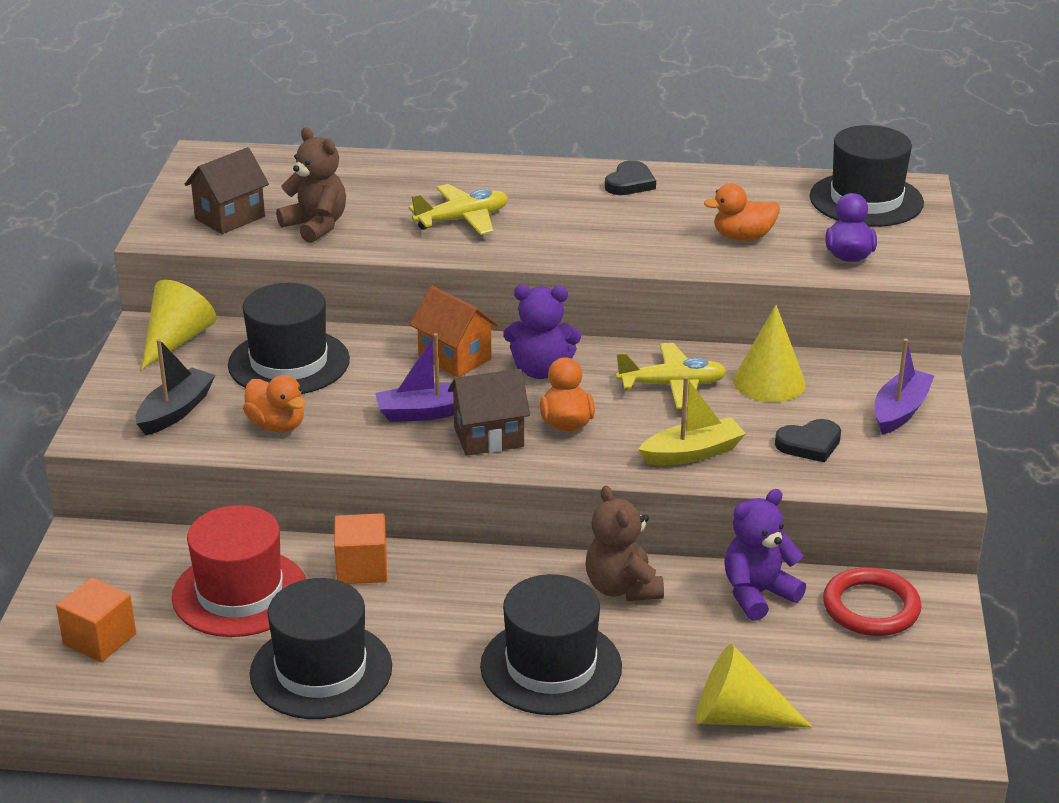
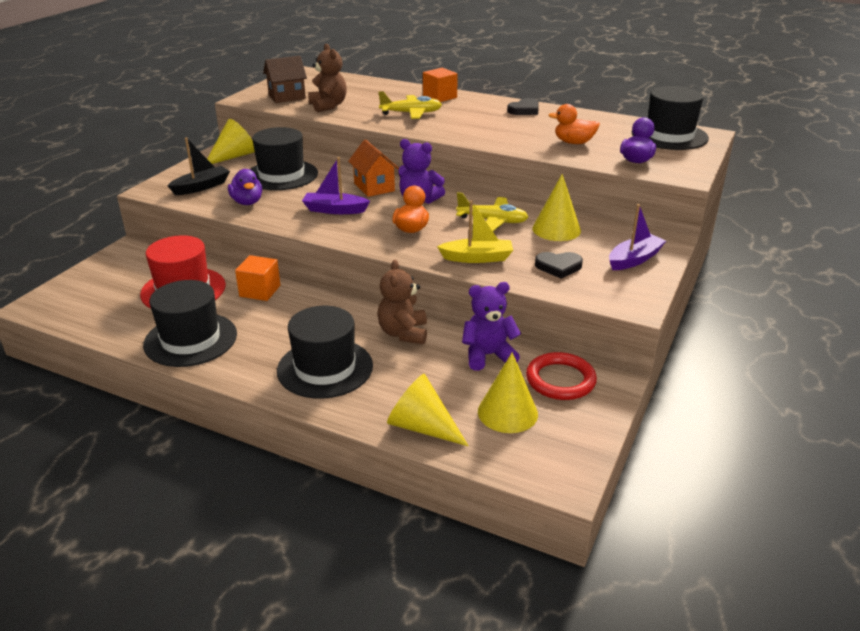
camera: 20 degrees right, 0 degrees up
orange cube [56,578,136,662] -> orange cube moved to [423,68,458,102]
orange duck [243,375,305,432] -> purple duck [228,169,262,205]
brown house [448,369,530,456] -> none
none -> yellow cone [478,352,538,433]

